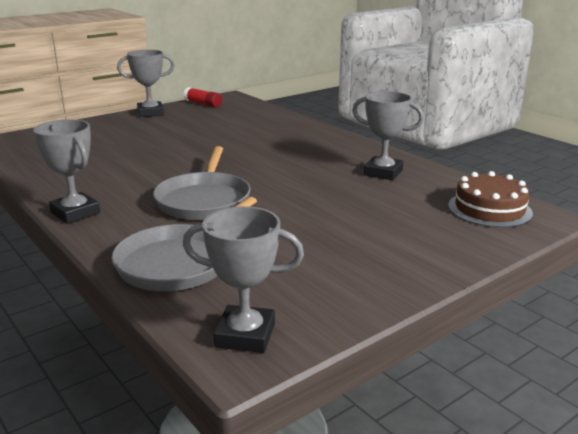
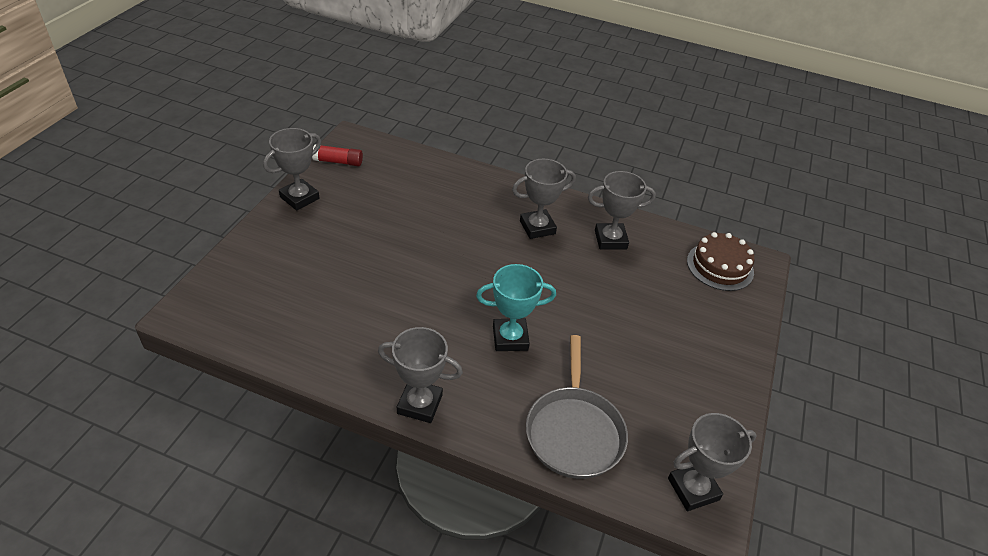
camera: 35 degrees left, 20 degrees up
grey pan [153,146,250,220] -> turquoise trophy [476,264,556,351]
none -> grey trophy [512,159,576,239]

